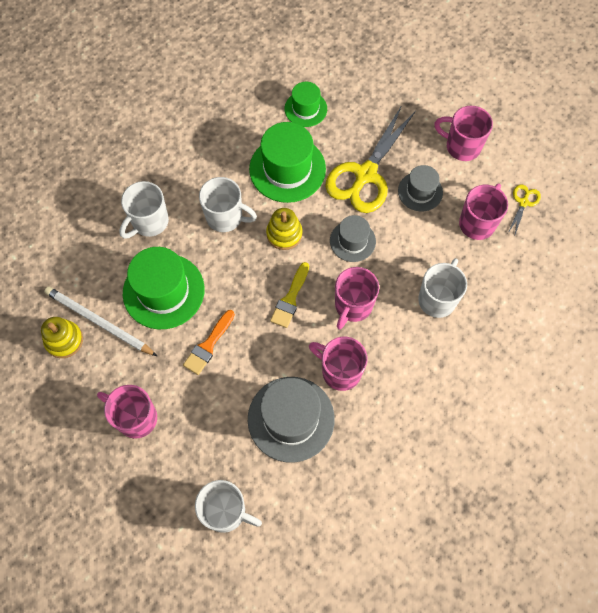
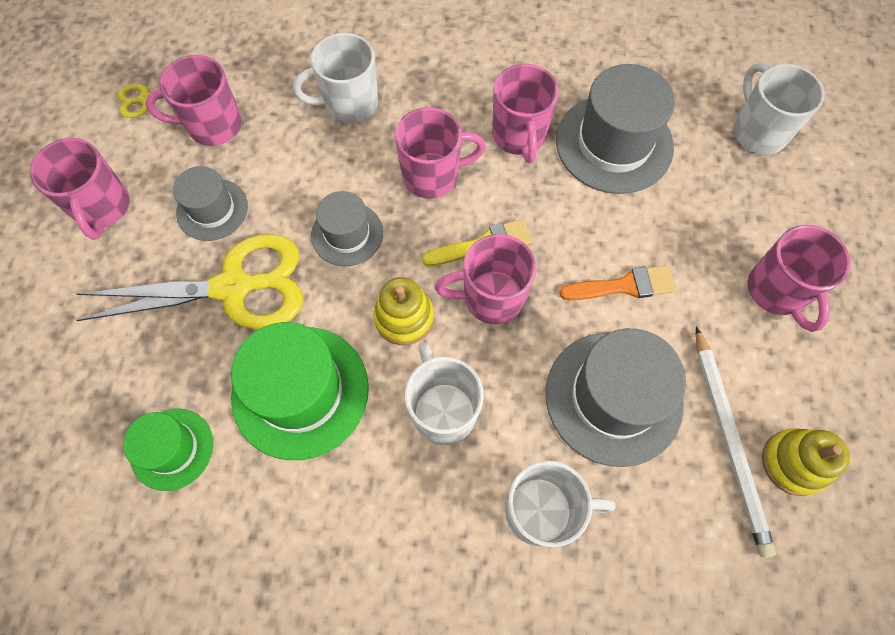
camera: 130 degrees left, 0 degrees up
green hat [123,247,205,329] -> grey hat [546,328,686,467]
none -> pink mug [435,234,537,324]

